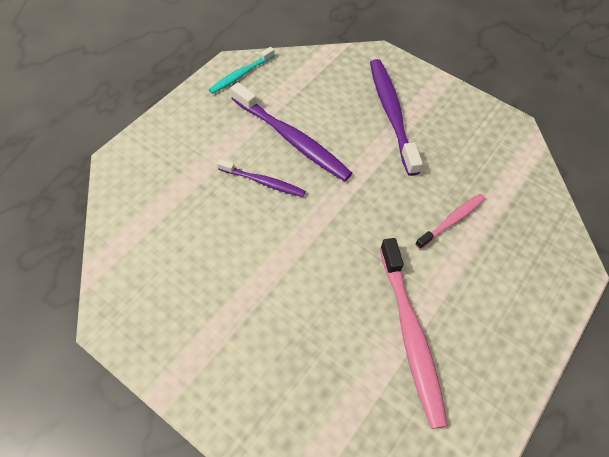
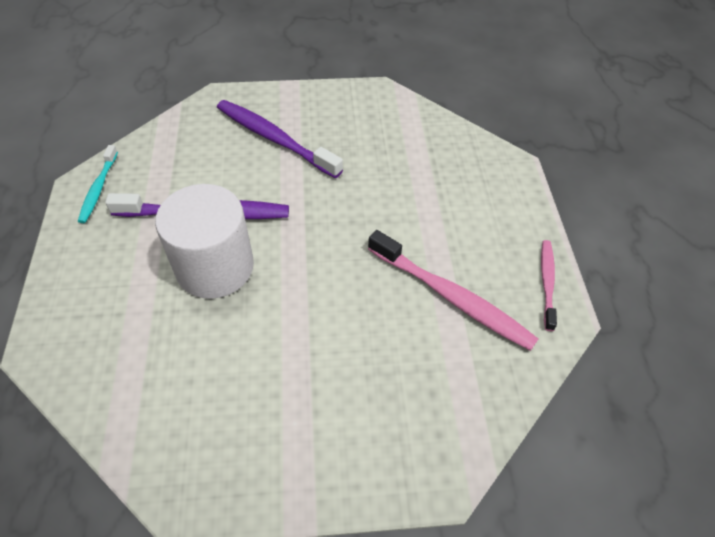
camera: 40 degrees left, 5 degrees down
purple toothbrush [217,159,306,197] -> white cylinder [155,184,254,299]
pink toothbrush [415,194,485,249] -> pink toothbrush moved to [541,240,557,331]

